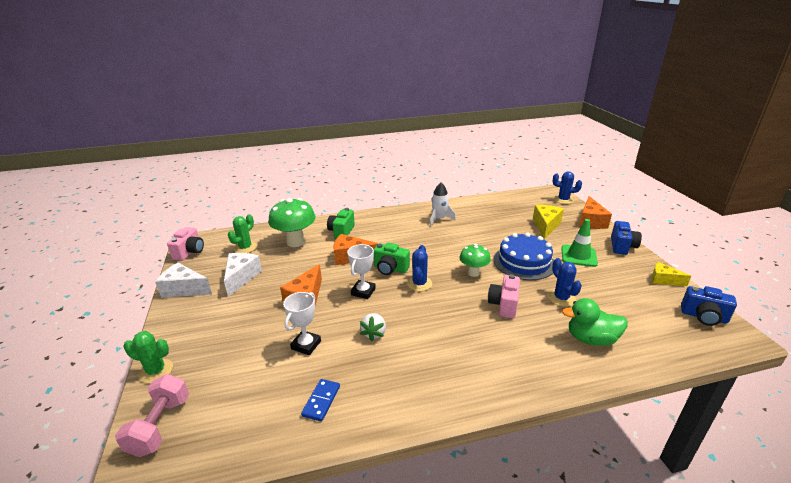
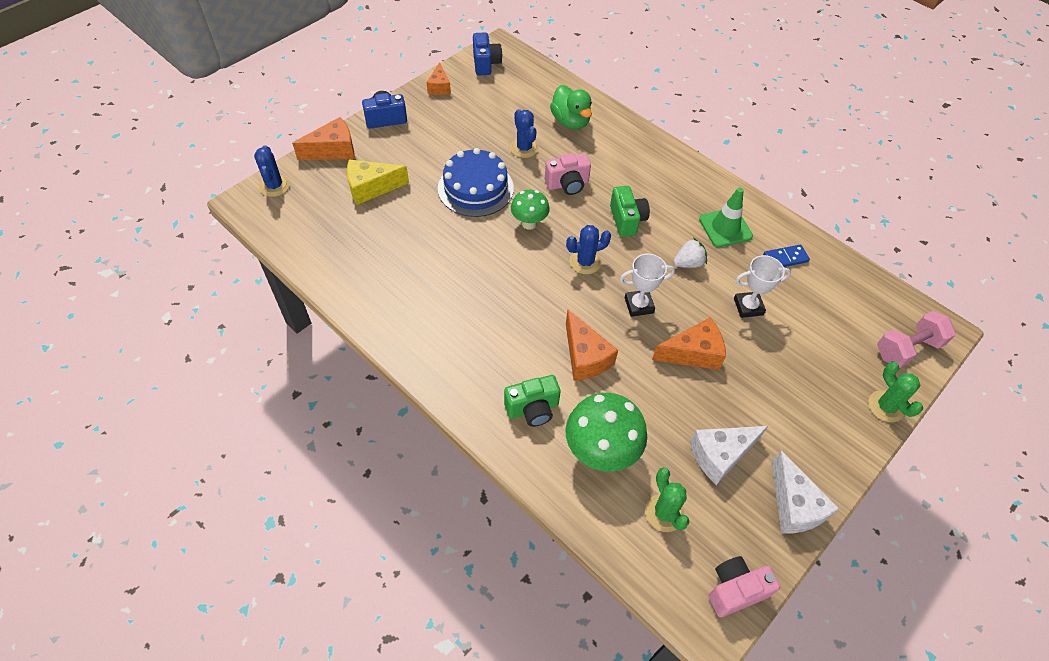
camera: 125 degrees left, 25 degrees up
green cactus [228,214,257,253] -> green cactus turned 75 degrees clockwise [645,467,690,532]
green camera [374,243,410,275] -> green camera moved to [610,186,650,237]
white rocket [430,183,456,226] -> none
blue cactus [548,258,582,307] -> blue cactus turned 60 degrees counterclockwise [510,109,539,158]
green traffic cone [561,219,598,267] -> green traffic cone moved to [699,187,753,247]
yellow cheese [651,262,691,286] -> orange cheese [427,62,451,95]

